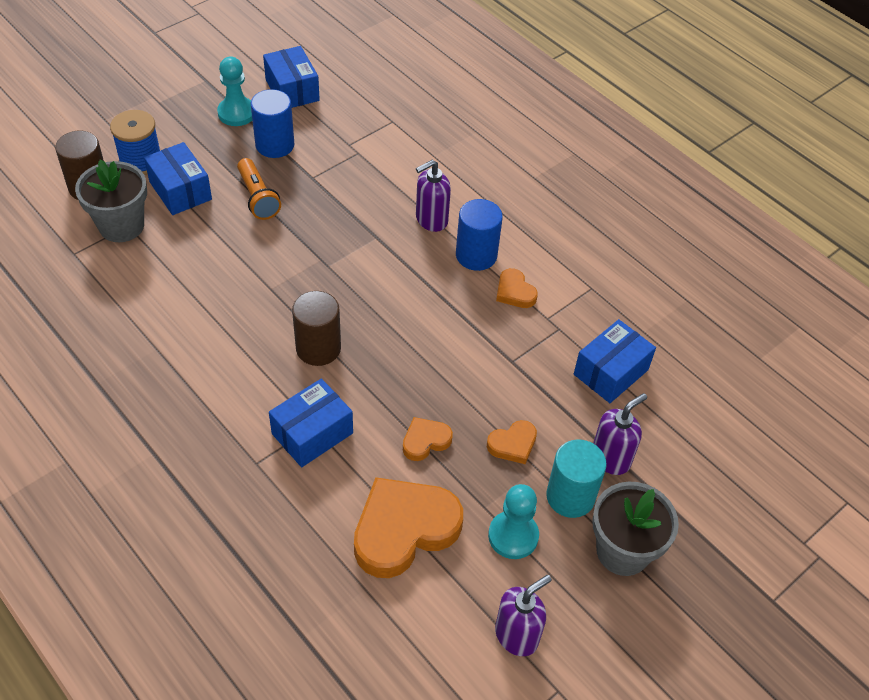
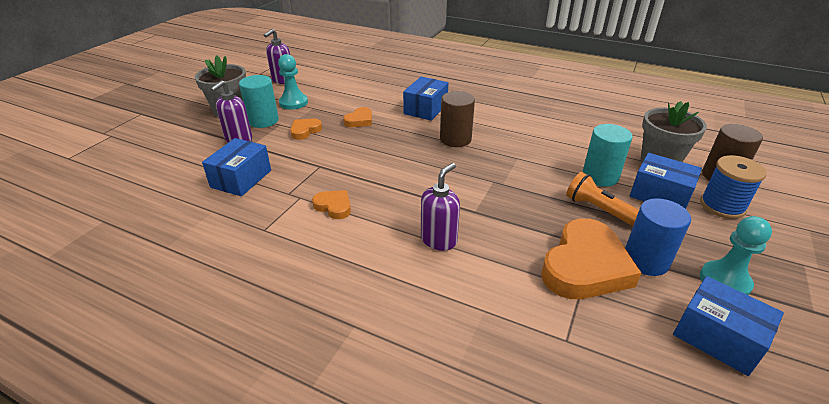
camera: 160 degrees right, 15 degrees down
orange heart [354,477,463,578] -> orange heart moved to [541,218,641,299]
blue cylinder [456,199,503,271] -> none
none -> turquoise cylinder [582,124,633,187]

